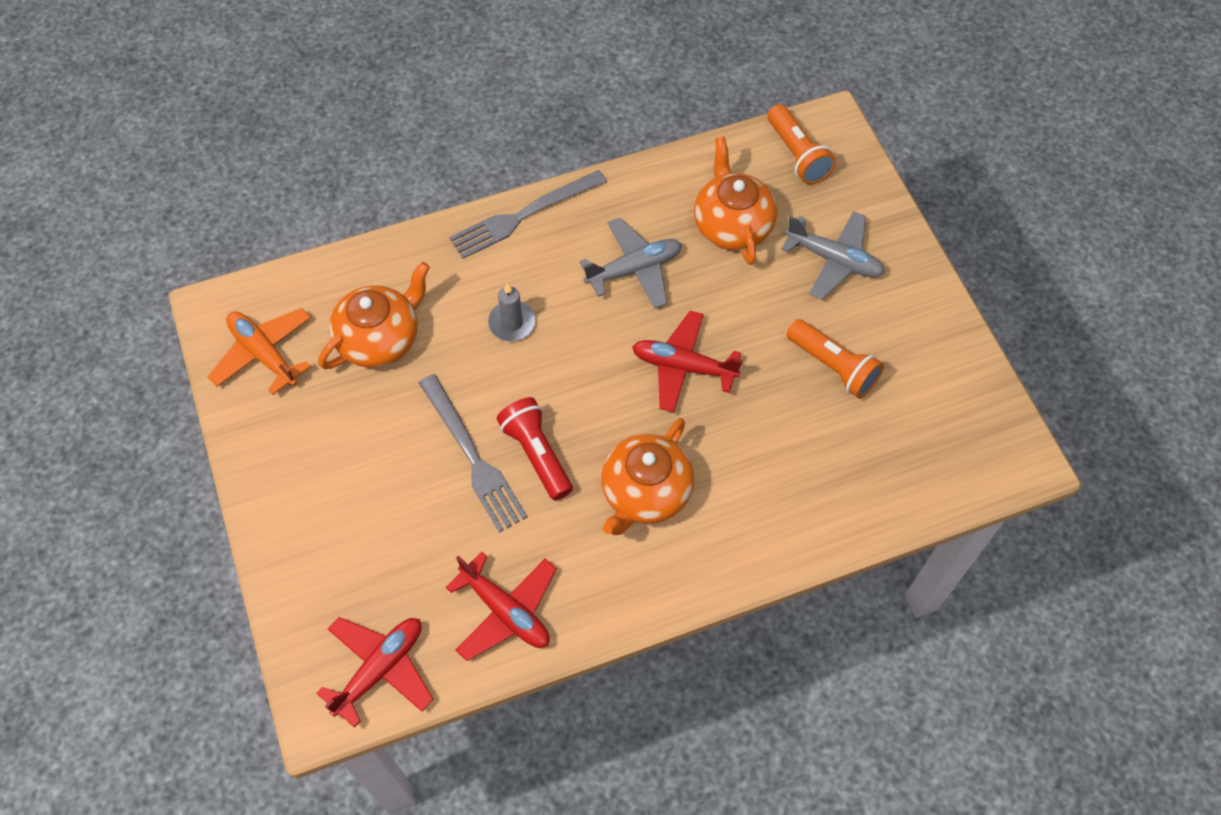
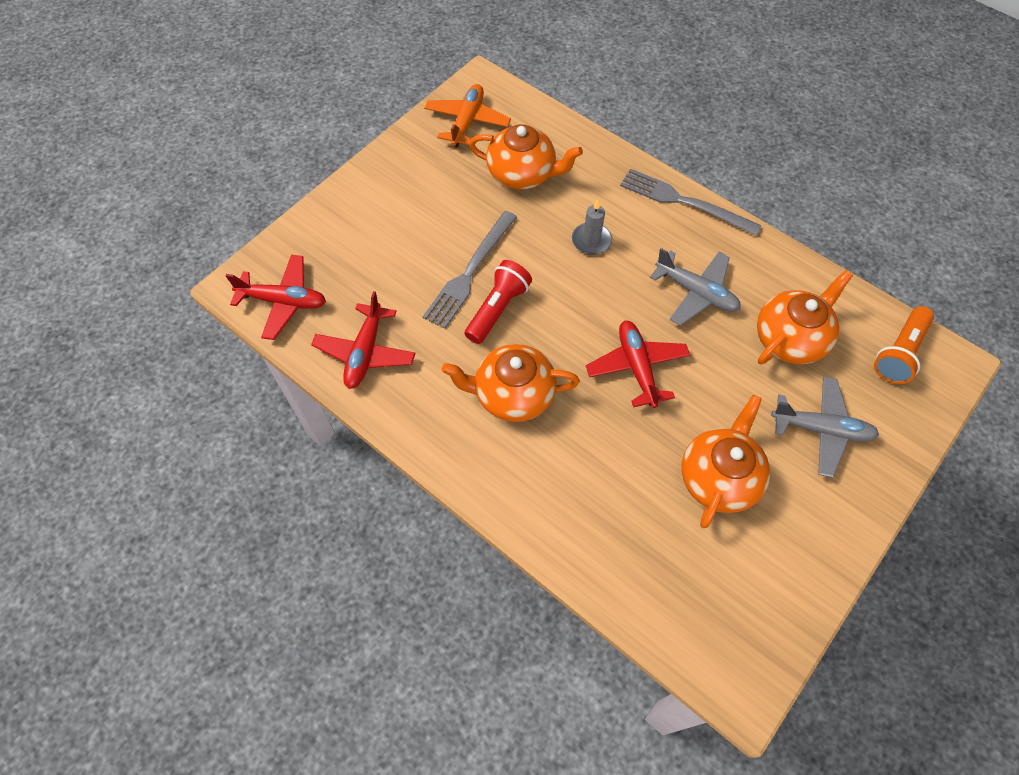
camera: 60 degrees right, 0 degrees up
grey plane [781,211,885,300] -> grey plane turned 75 degrees counterclockwise [771,376,879,478]
orange flashlight [786,319,884,399] -> orange teapot [681,395,770,528]

